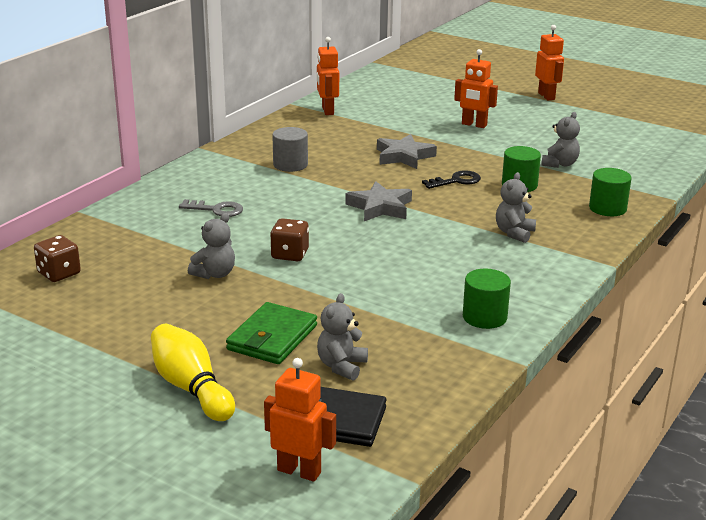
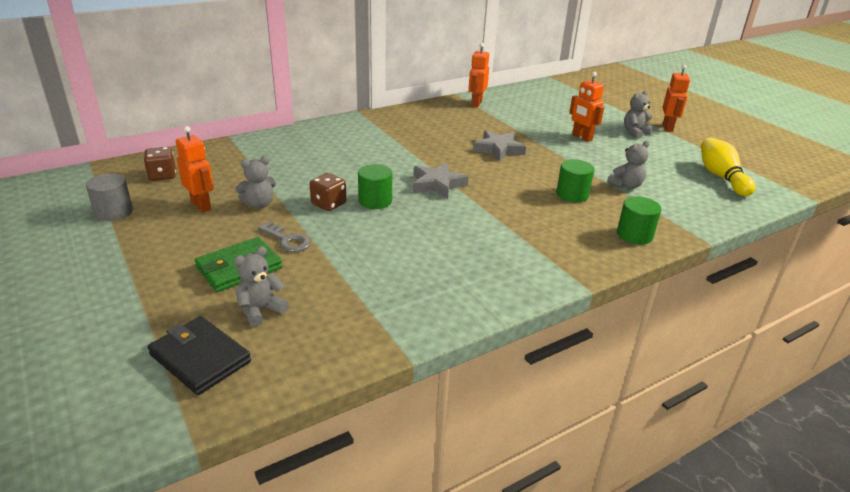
camera: 25 degrees right, 5 degrees up
yellow bowling pin [151,324,235,421] -> yellow bowling pin moved to [701,138,755,196]
grey key [179,199,243,217] -> grey key moved to [258,221,311,252]
orange robot [264,358,336,482] -> orange robot moved to [176,126,214,212]
grey cylinder [272,127,308,172] -> grey cylinder moved to [86,173,133,221]
black key [422,170,481,189] -> none
green cylinder [463,269,511,329] -> green cylinder moved to [358,164,392,209]
grey teddy bear [496,172,536,243] -> grey teddy bear moved to [624,90,653,139]

